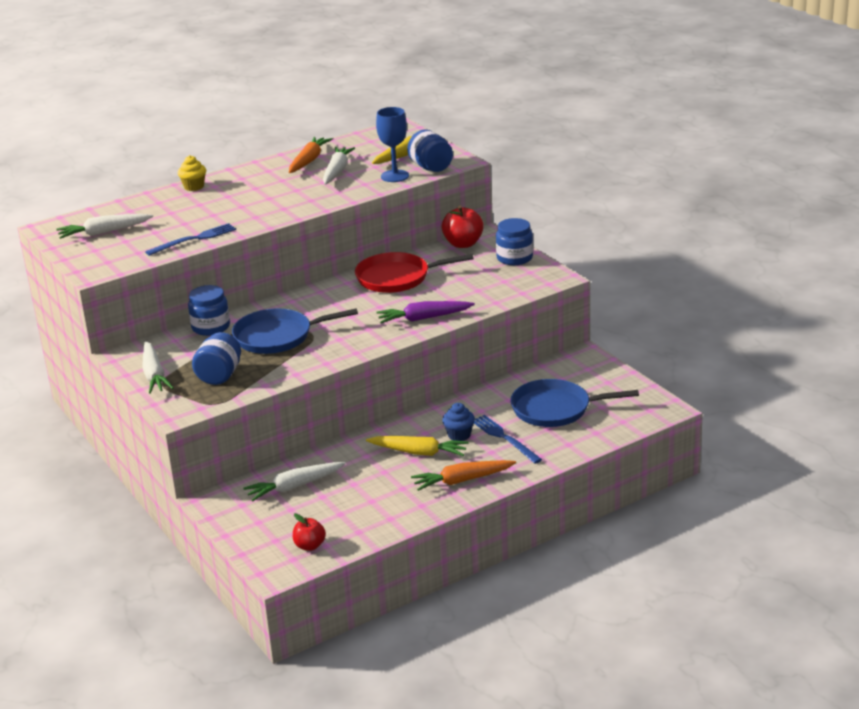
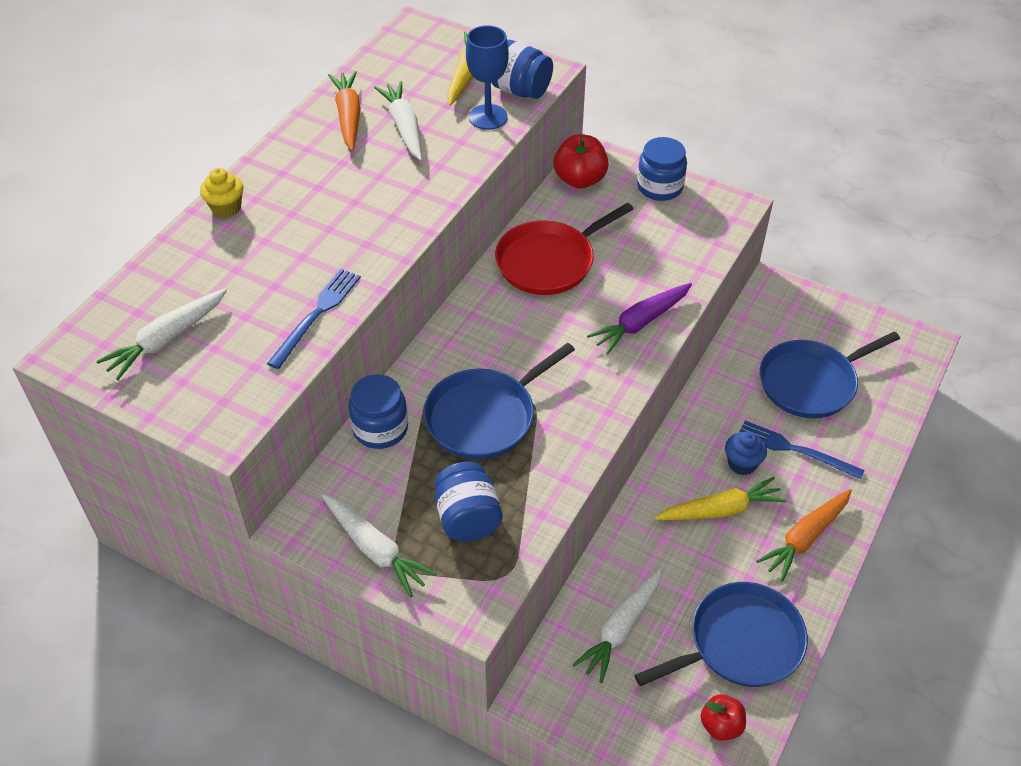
camera: 30 degrees left, 20 degrees up
none -> blue pan [634,582,808,687]

